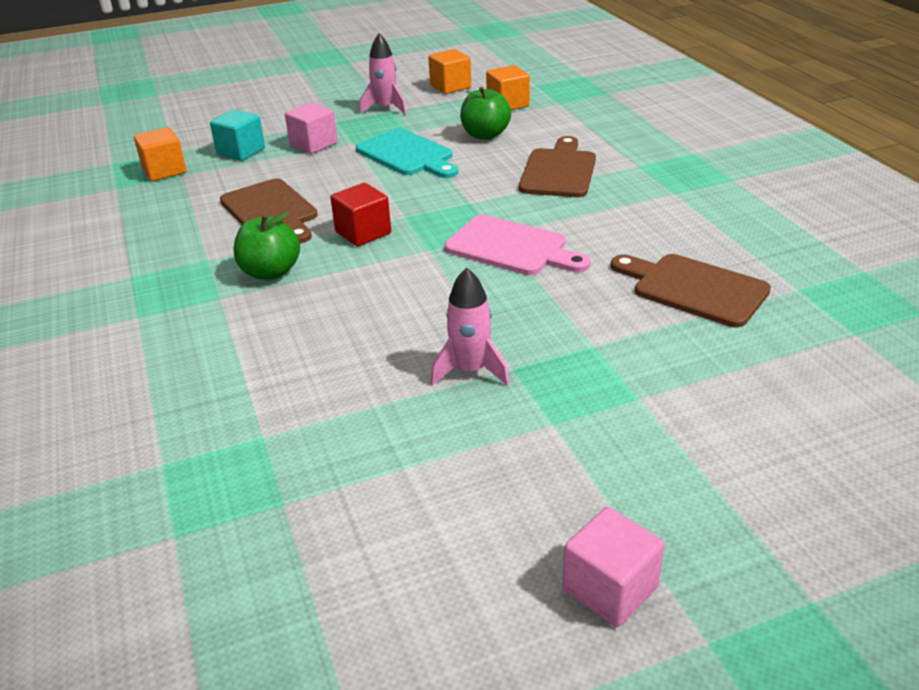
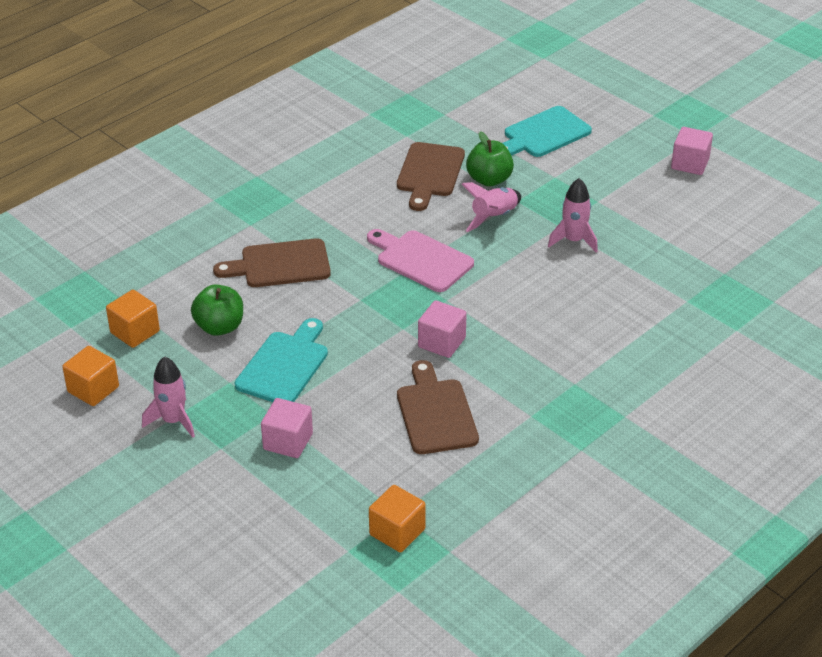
camera: 115 degrees left, 5 degrees up
turquoise cube [210,110,265,161] -> none
brown cutting board [220,179,318,244] -> brown cutting board turned 45 degrees counterclockwise [397,360,479,454]
green apple [234,212,300,280] -> green apple moved to [466,131,514,187]
red cube [330,183,391,246] -> pink cube [418,300,467,358]
pink cutting board [444,215,591,275] -> pink cutting board turned 60 degrees counterclockwise [367,229,474,292]
none -> pink rocket [462,182,521,232]
none -> turquoise cutting board [502,106,592,157]

